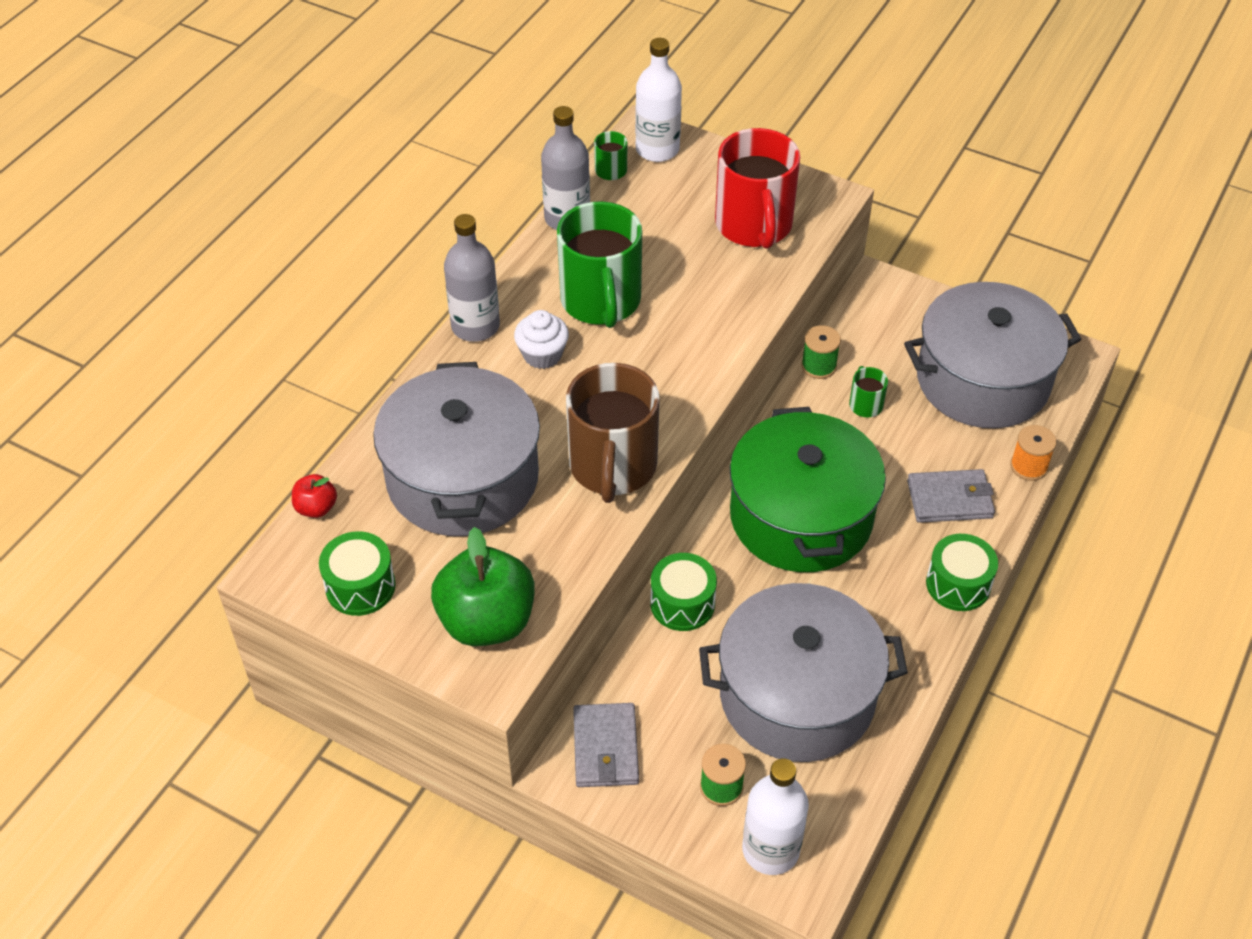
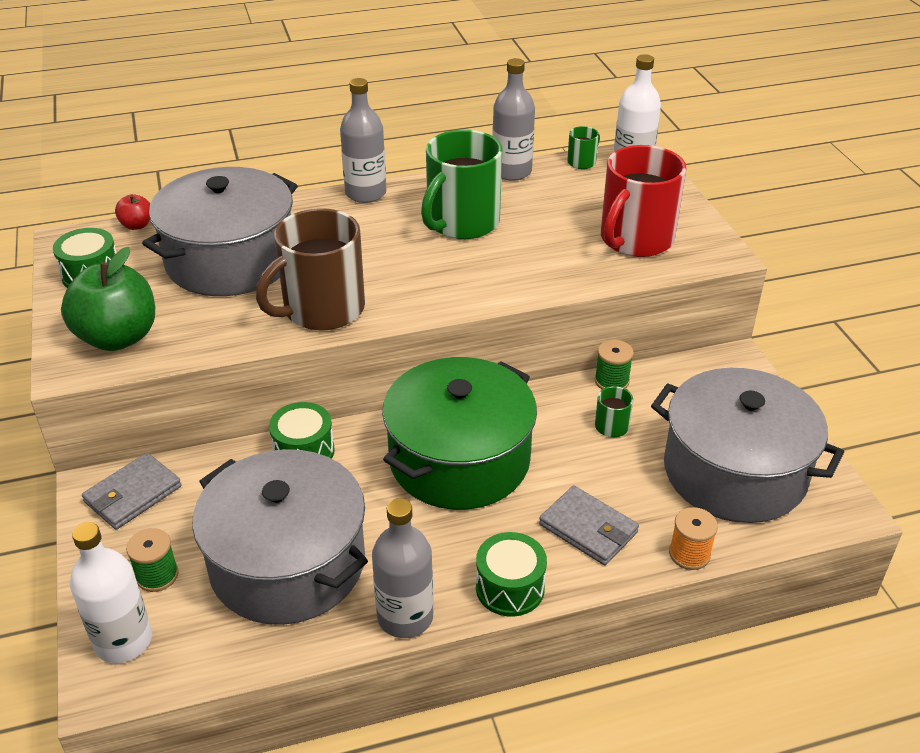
camera: 45 degrees right, 10 degrees down
white cupcake [514,310,569,369] -> none
none -> grey bottle [372,498,433,638]

